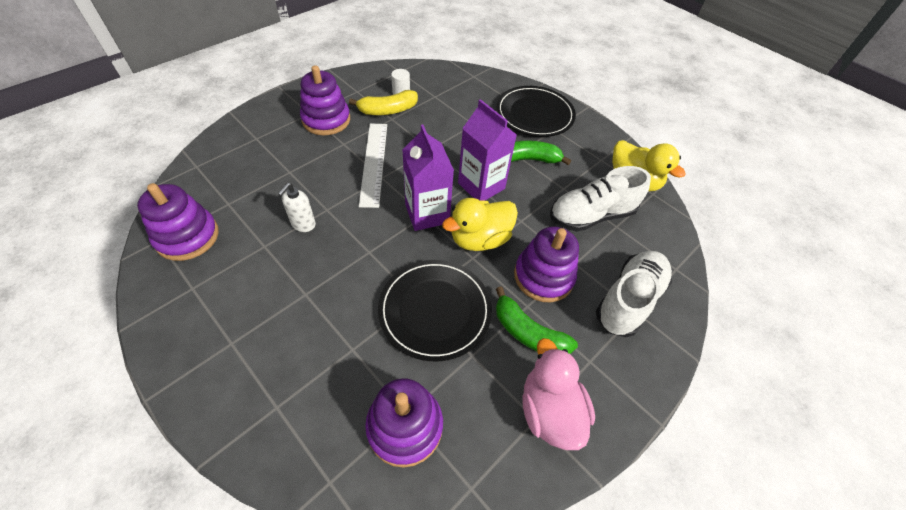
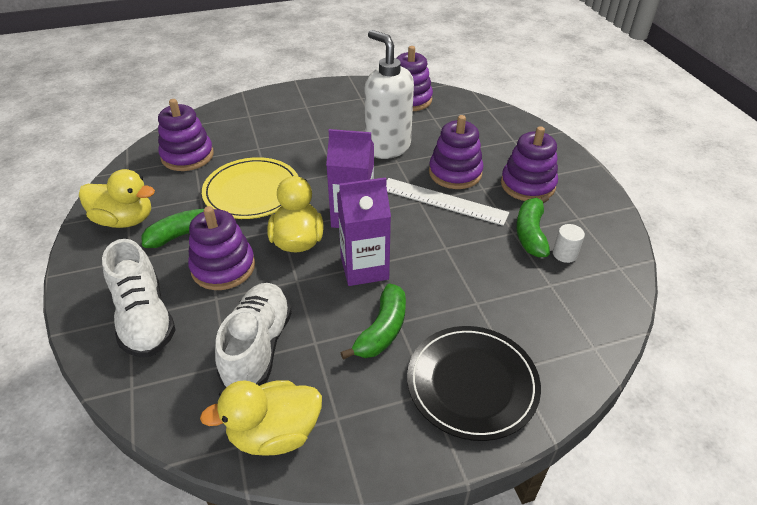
camera: 120 degrees right, 10 degrees down
white soap dispenser [278,183,316,232] -> white soap dispenser [365,30,414,159], size x2.15
yellow banana [349,90,418,115] -> green banana [516,195,550,257]
black plate [378,260,492,361] -> yellow plate [202,157,299,219]
pink duck [522,338,595,450] -> yellow duck [79,169,155,228]
none -> purple stacking toy [429,115,483,189]

